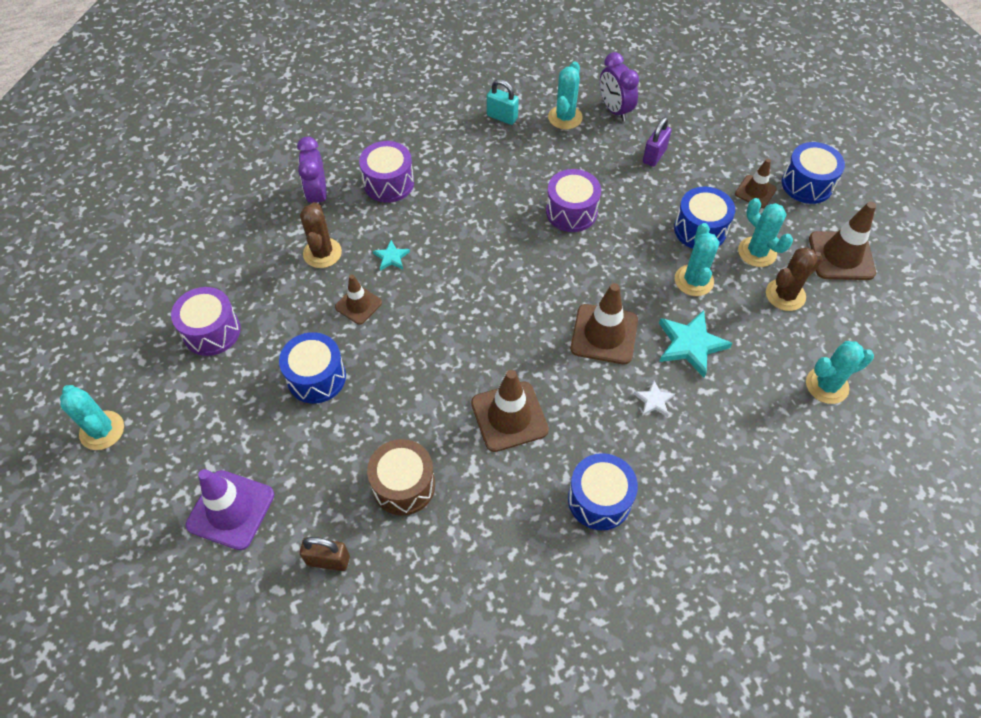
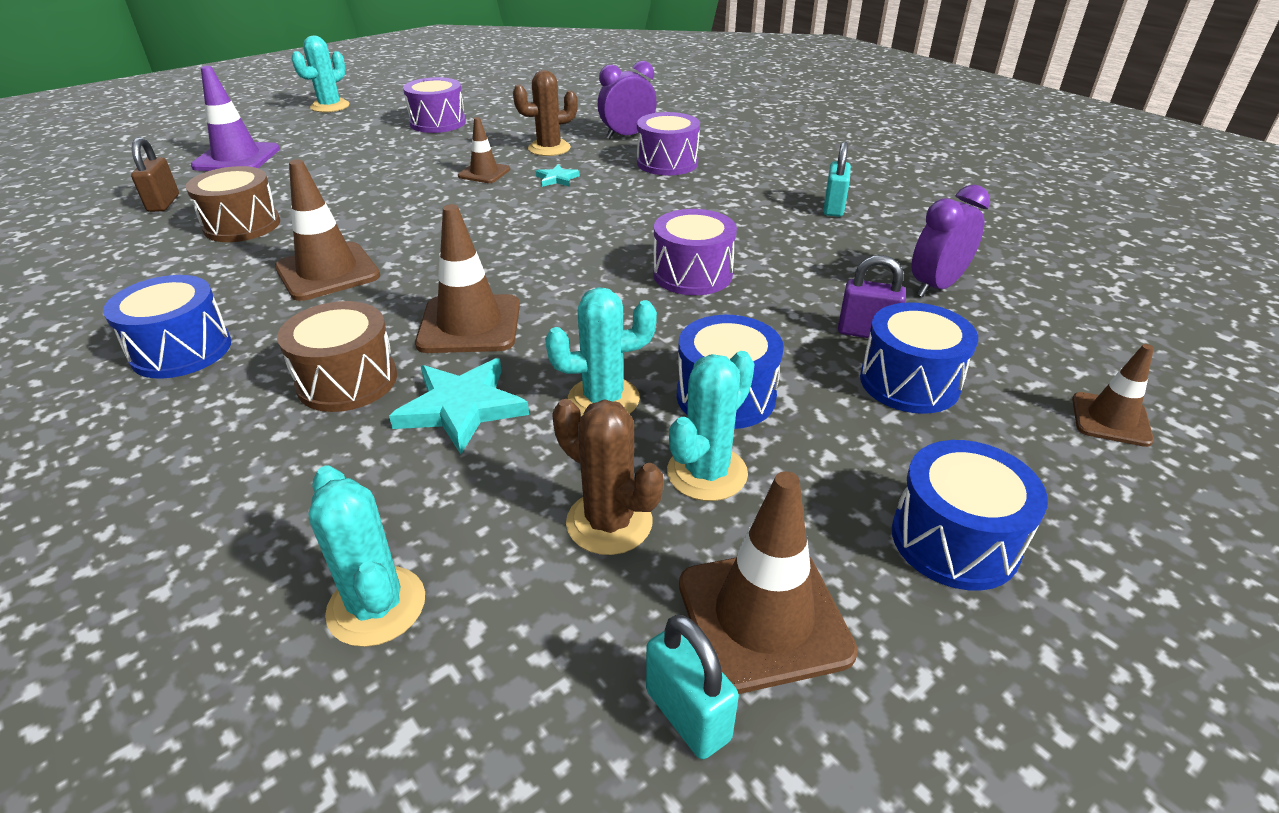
camera: 75 degrees right, 20 degrees down
blue drum [279,332,346,403] -> blue drum moved to [860,302,978,414]
turquoise cactus [548,62,583,130] -> none
white star [634,381,675,417] -> brown drum [277,301,397,412]
brown traffic cone [735,159,777,208] -> brown traffic cone moved to [1072,344,1154,447]
none -> turquoise padlock [646,615,739,759]

